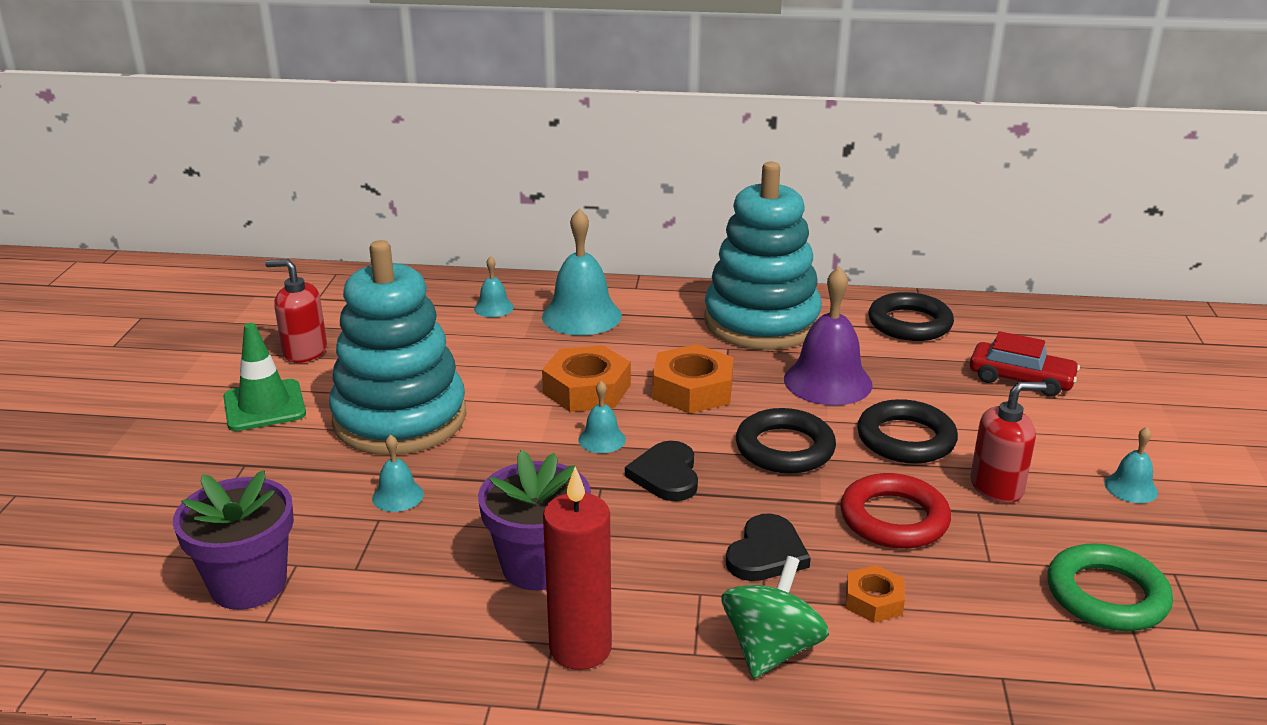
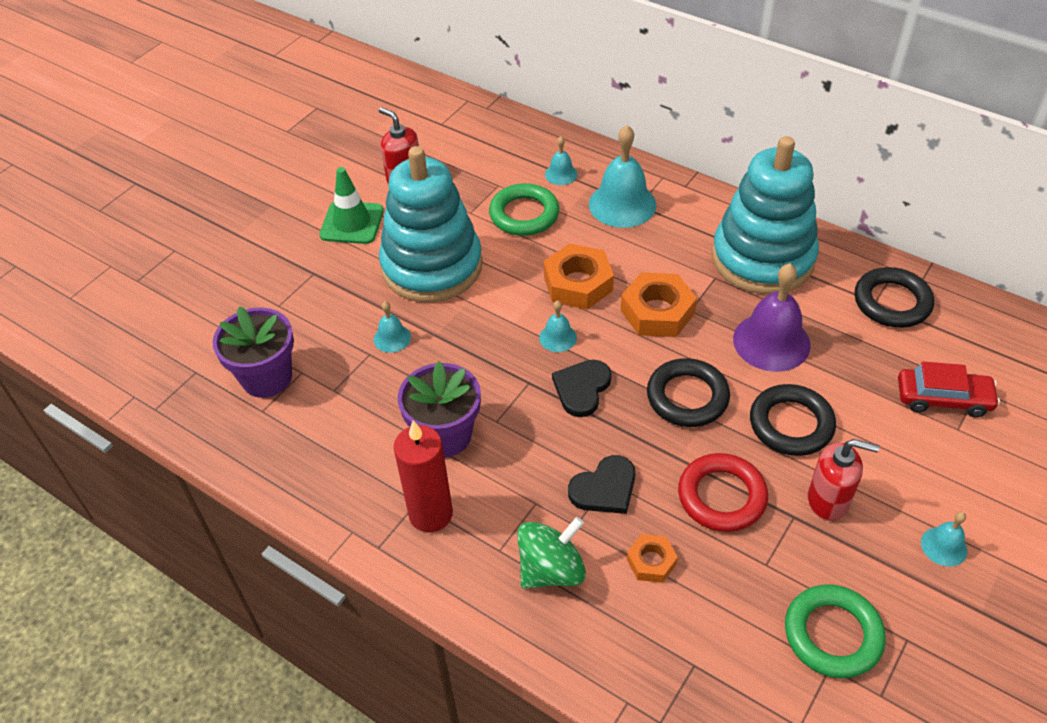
camera: 30 degrees right, 20 degrees up
red car [970,331,1080,397] -> red car turned 45 degrees counterclockwise [898,362,1000,417]
none -> green ring [489,183,559,236]

